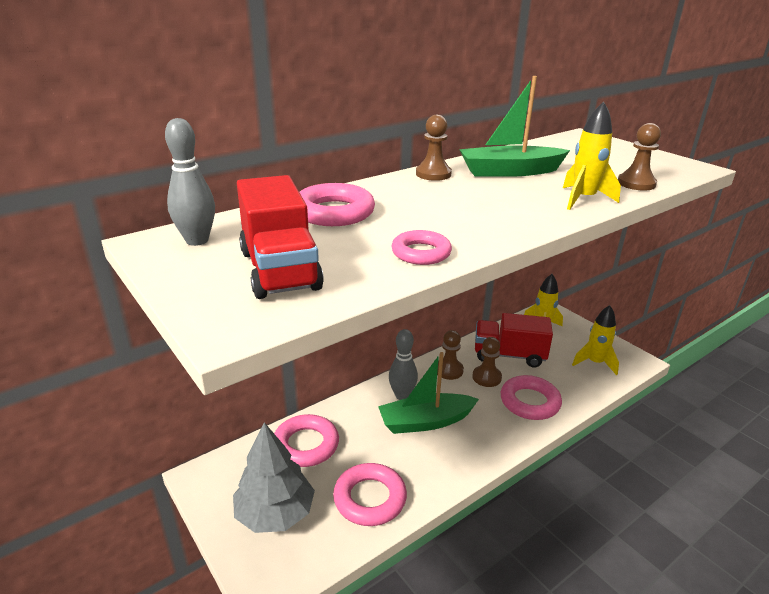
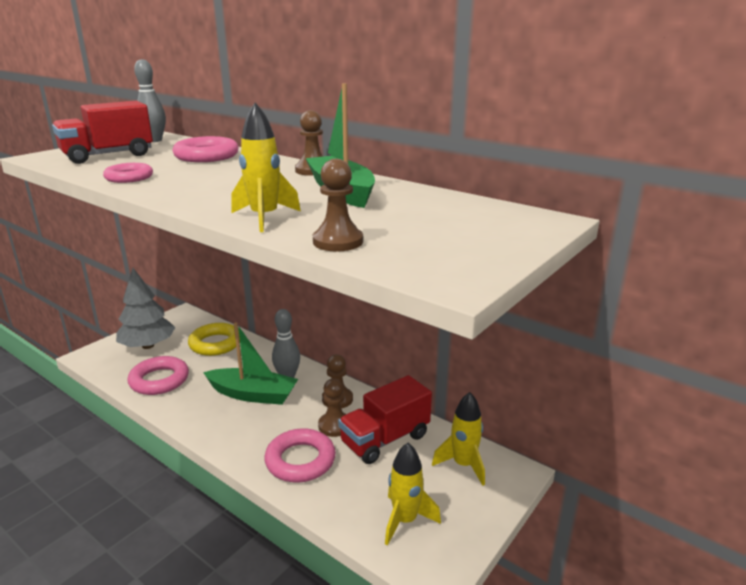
camera: 75 degrees right, 5 degrees down
pink ring [274,414,339,467] -> yellow ring [188,323,240,356]
green boat [378,352,479,434] -> green boat turned 135 degrees clockwise [203,322,298,405]
red truck [475,313,553,368] -> red truck turned 120 degrees counterclockwise [338,375,432,464]

